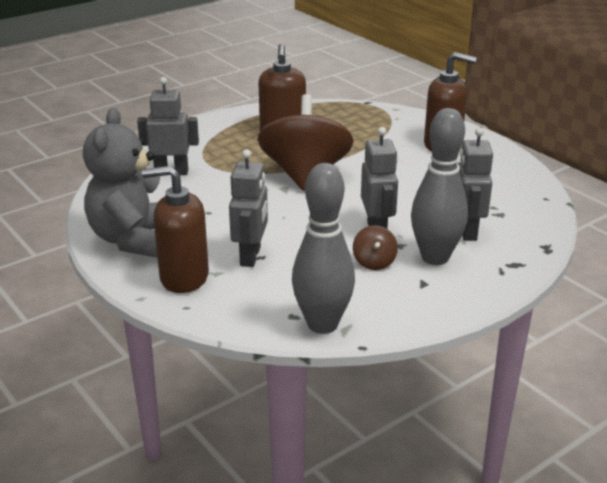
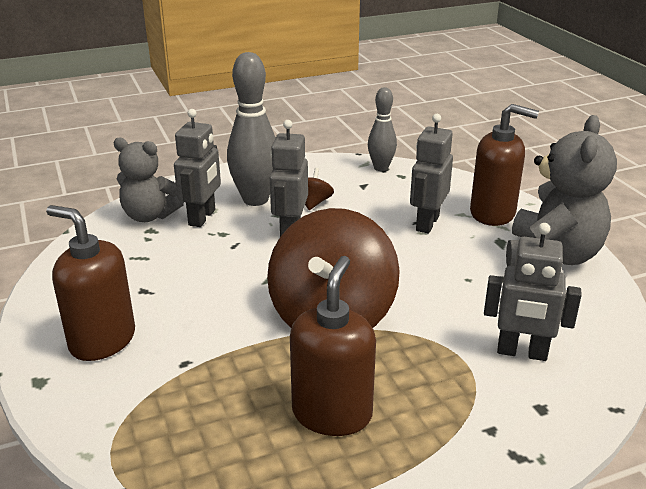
camera: 165 degrees left, 0 degrees up
grey bowling pin [292,163,355,334] -> grey bowling pin [368,87,397,171], size x0.60
none -> grey teddy bear [113,138,184,222]

